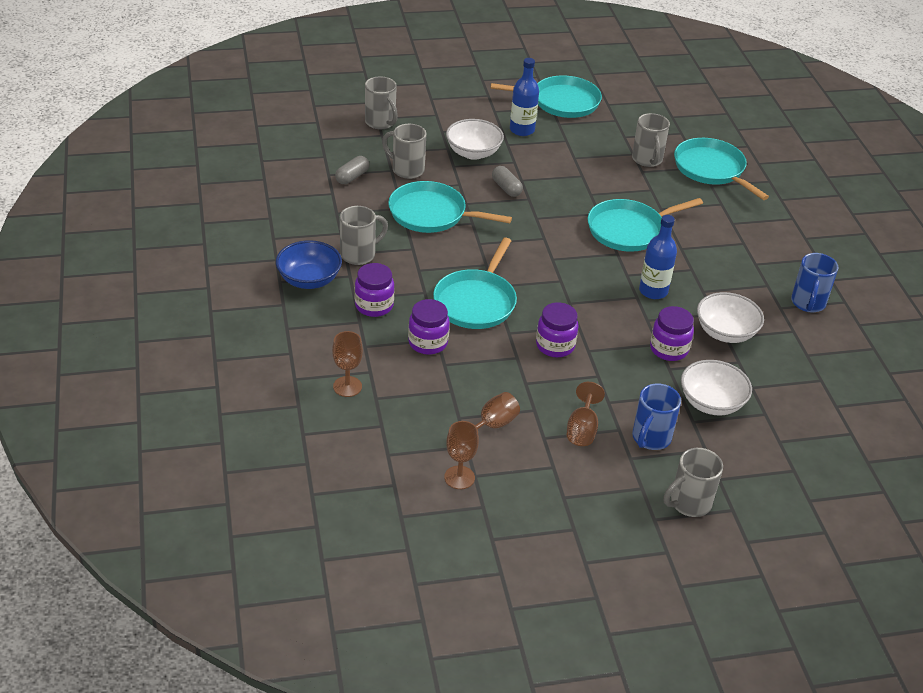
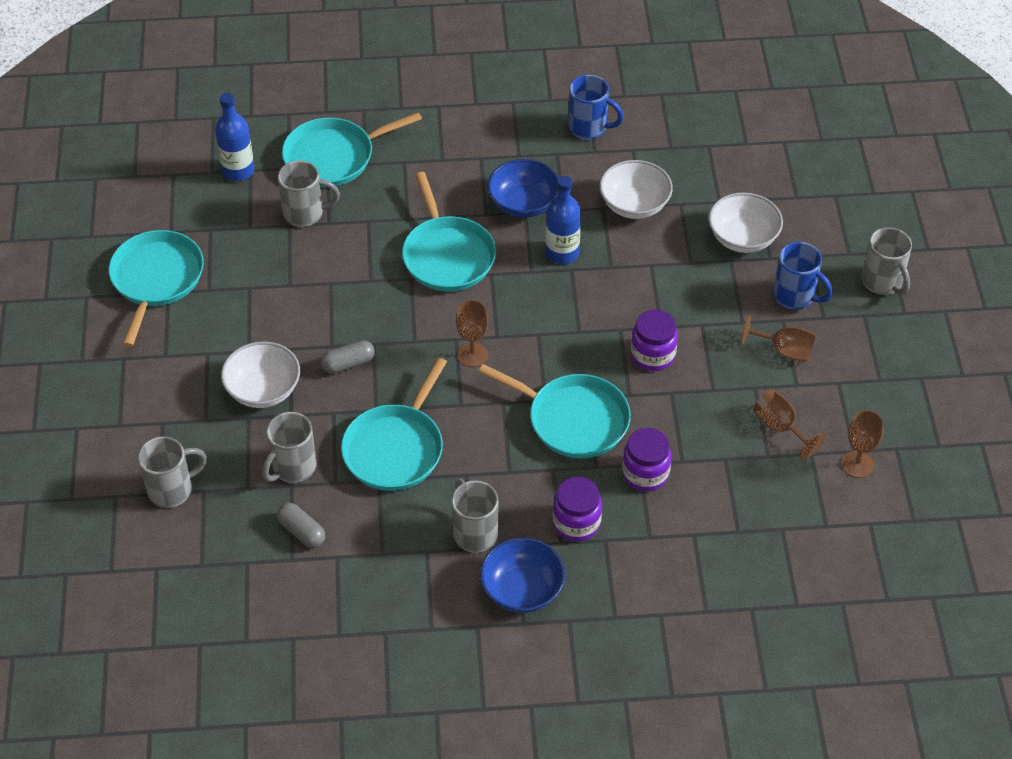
camera: 80 degrees left, 10 degrees up
brown goblet [332,331,363,397] -> brown goblet moved to [456,300,489,367]
blue bottle [510,58,539,136] -> blue bottle moved to [215,93,255,181]
purple jar [650,306,694,361] -> none
none -> blue bowl [488,159,559,218]

